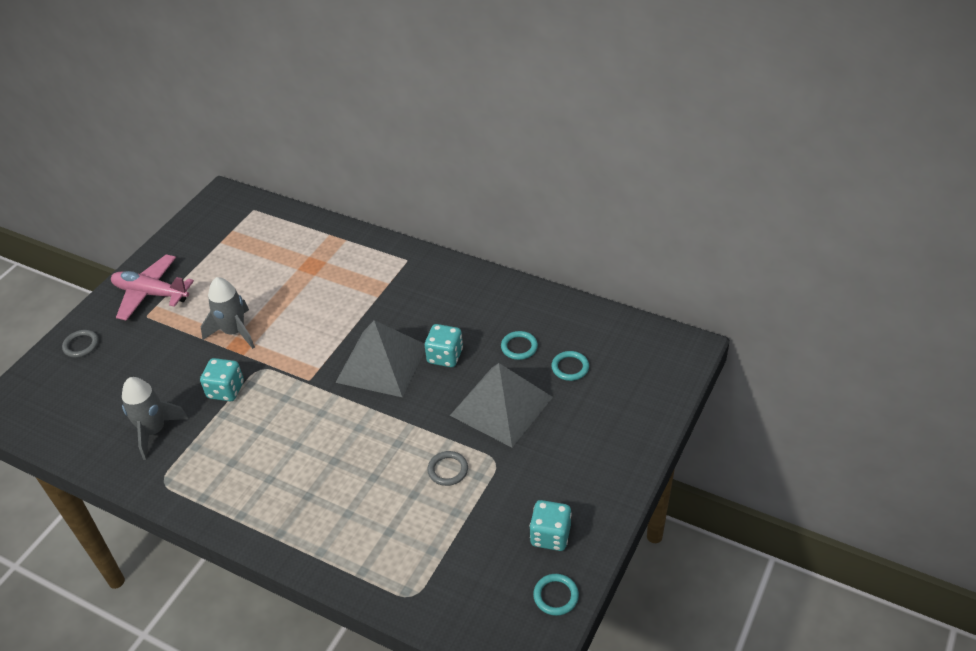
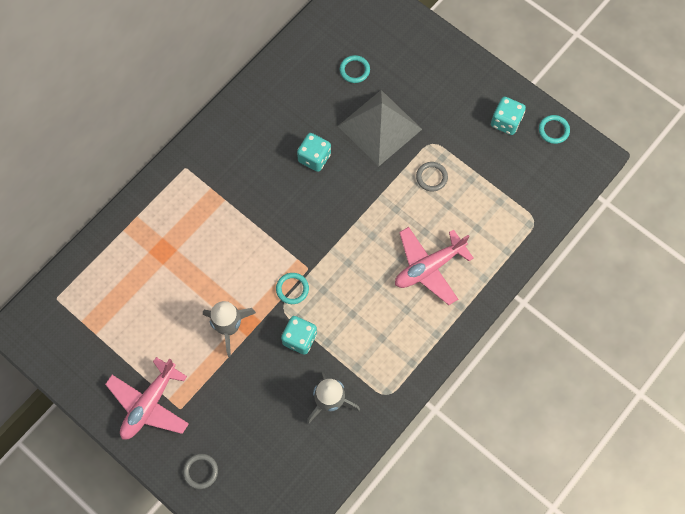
camera: 80 degrees left, 25 degrees up
grey pyramid [335,320,425,397] -> none
turquoise ring [501,331,538,360] -> turquoise ring moved to [276,273,309,304]
none -> pink plane [395,227,474,305]

